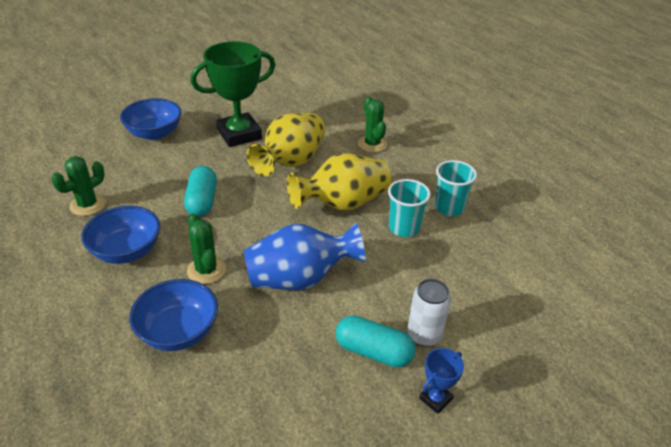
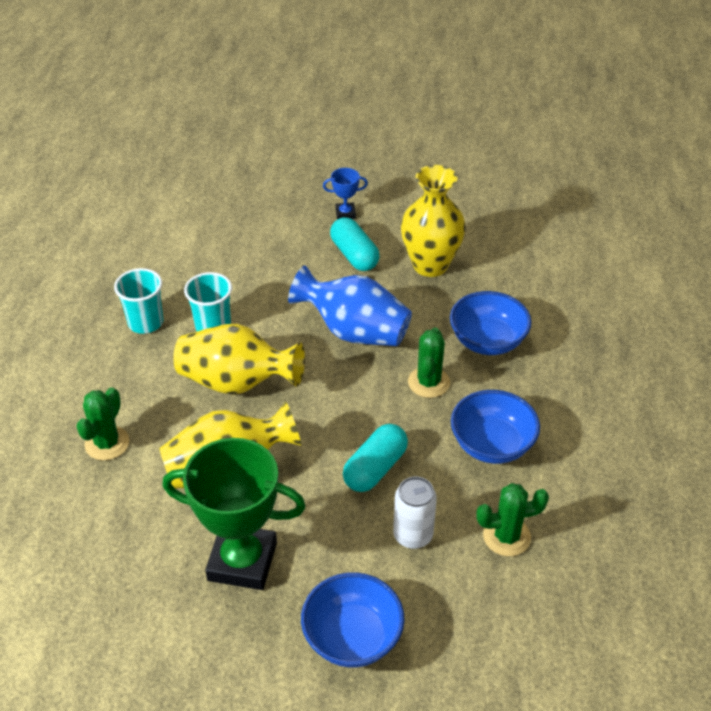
camera: 140 degrees left, 5 degrees up
white can [407,279,451,346] -> white can moved to [393,477,437,549]
none -> yellow vase [401,165,466,277]

